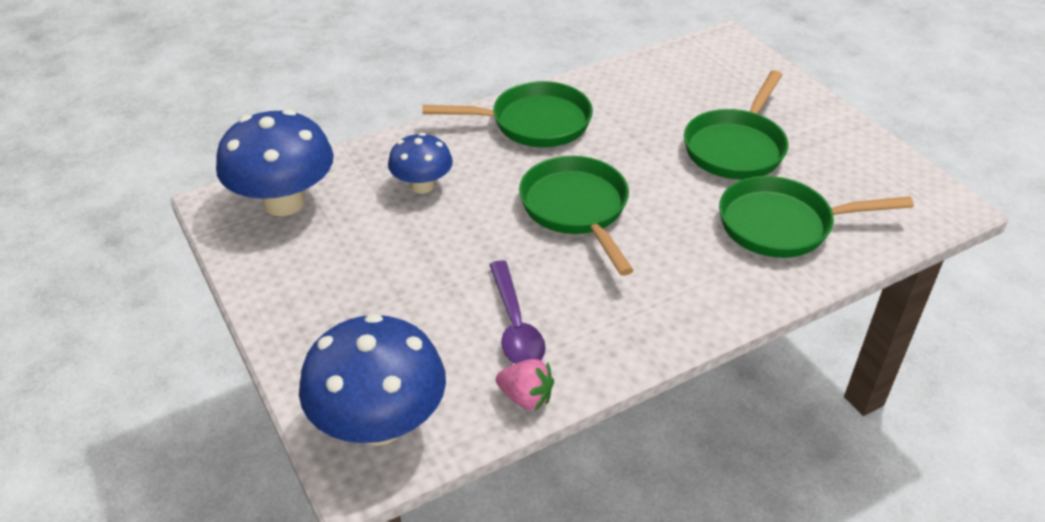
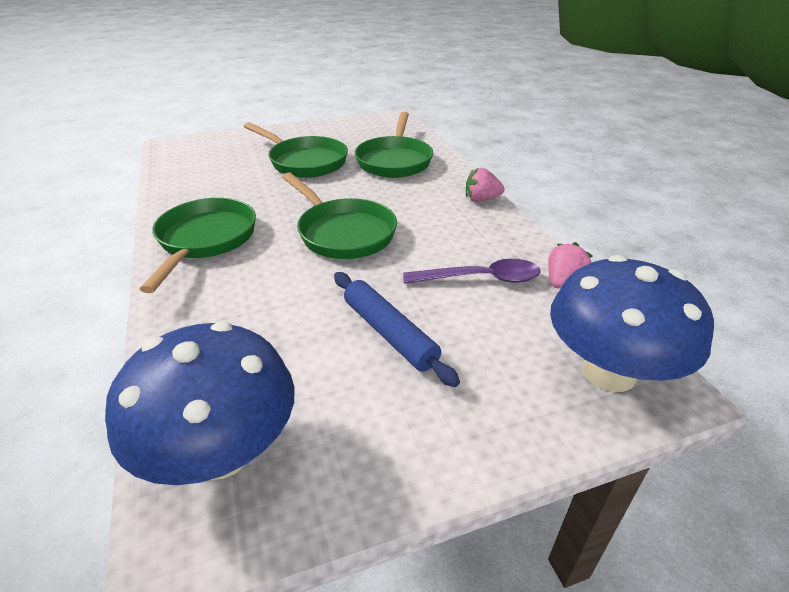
camera: 80 degrees left, 5 degrees down
blue mushroom [388,133,453,193] -> none
green pan [519,156,634,276] -> green pan turned 120 degrees counterclockwise [282,172,397,259]
none -> blue rolling pin [334,272,460,387]
none -> pink strawberry [466,168,505,201]

